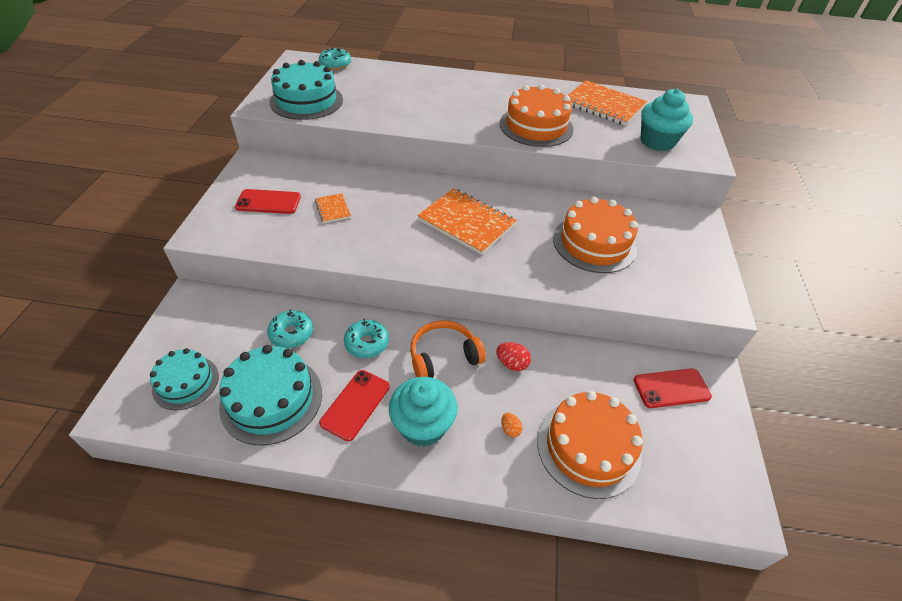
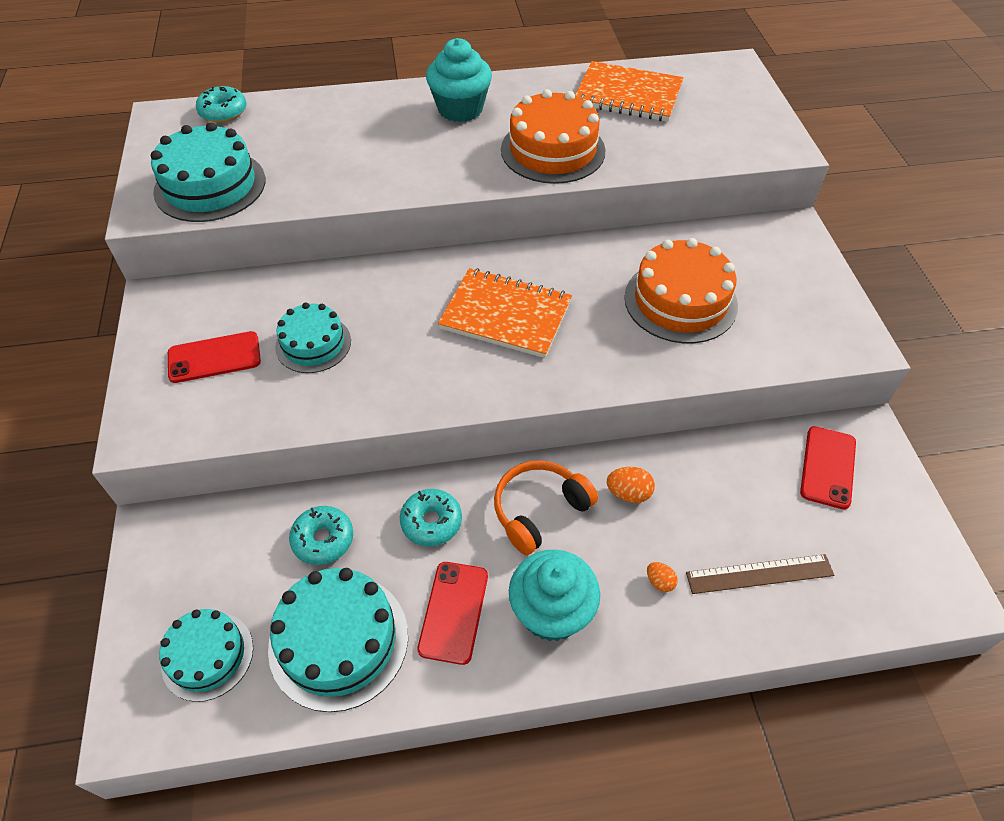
camera: 15 degrees left, 5 degrees up
orange notebook [315,193,351,223] -> turquoise cake [275,303,351,373]
red egg [496,342,531,371] -> orange egg [607,467,655,503]
orange cake [537,391,643,499] -> brown ruler [686,554,834,594]
red phone [633,368,712,408] -> red phone turned 45 degrees counterclockwise [800,426,856,510]
turquoise cupcake [641,89,693,151] -> turquoise cupcake moved to [426,38,492,122]

